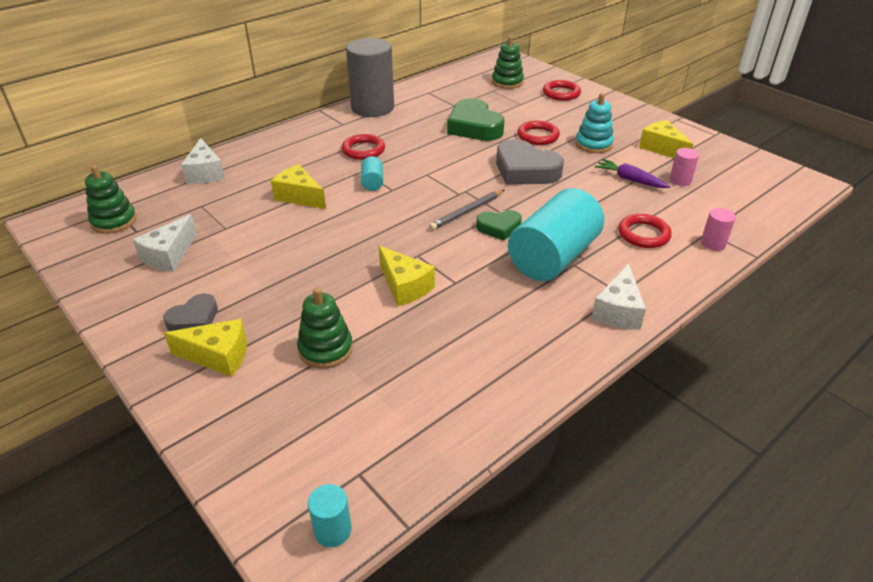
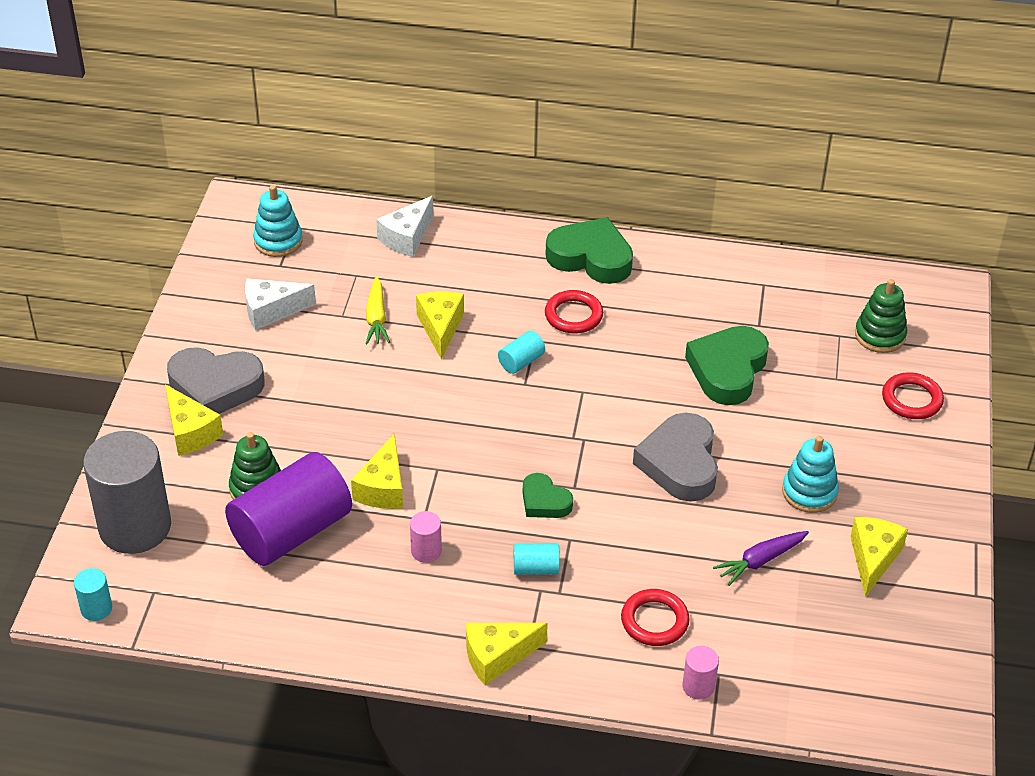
camera: 50 degrees right, 5 degrees up
green stacking toy [85,165,137,234] -> turquoise stacking toy [253,185,303,257]
grey heart [163,293,218,331] -> grey heart [167,347,265,414], size x1.77
grey cylinder [346,38,394,117] -> grey cylinder moved to [83,431,171,554]
grey pencil [429,190,504,230] -> none
turquoise cylinder [508,188,604,281] -> turquoise cylinder [514,543,560,575], size x0.42
red ring [517,121,560,145] -> none
white cheese [591,264,646,330] -> yellow cheese [466,623,548,685]
purple carrot [594,159,670,188] -> purple carrot turned 120 degrees counterclockwise [713,531,809,586]
pink cylinder [670,148,699,186] -> pink cylinder moved to [410,511,442,563]
none -> purple cylinder [225,452,352,566]
none -> yellow carrot [365,276,390,344]
none -> green heart [546,217,633,284]

